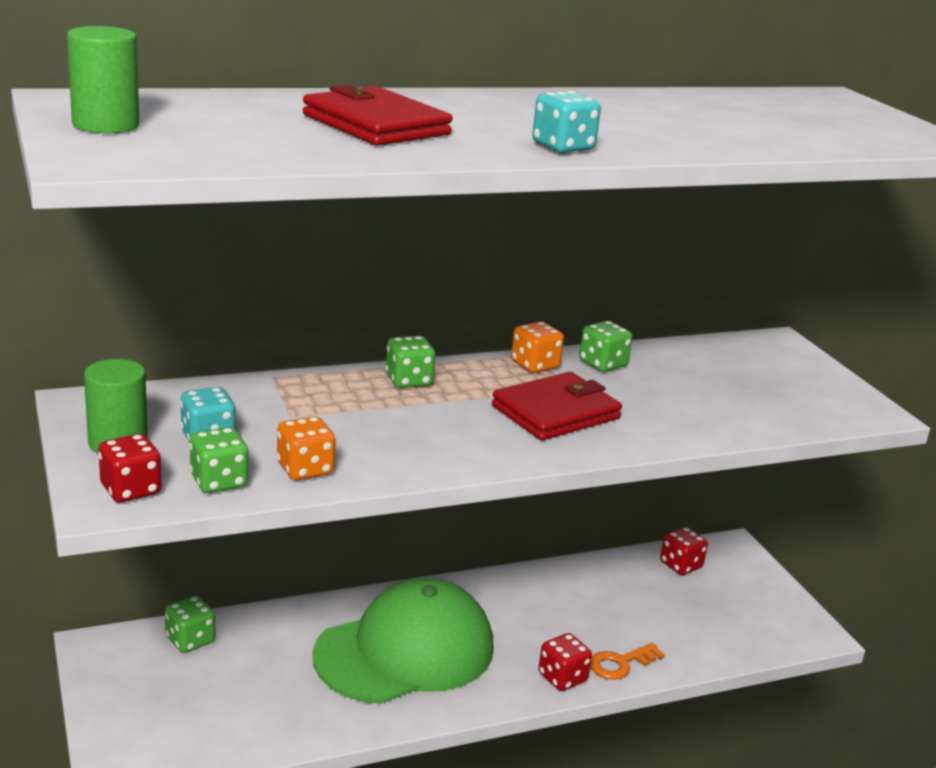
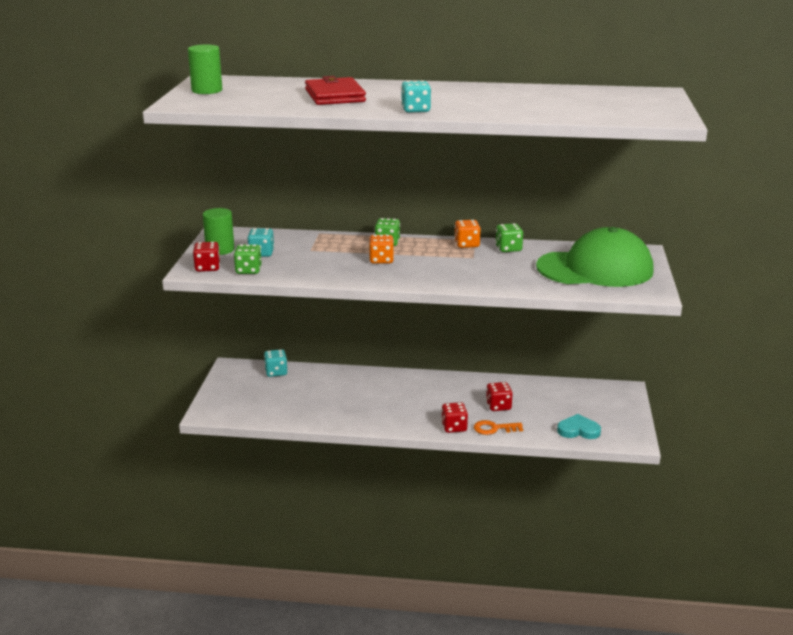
camera: 30 degrees right, 0 degrees up
green dice [165,595,215,653] -> turquoise dice [264,349,287,377]
orange dice [277,416,336,480] -> orange dice moved to [369,235,394,264]
green cap [313,578,493,704] -> green cap moved to [536,227,654,287]
red wallet [492,372,622,440] -> none
red dice [660,527,708,575] -> red dice moved to [486,382,513,411]
none -> turquoise heart [557,414,601,439]

